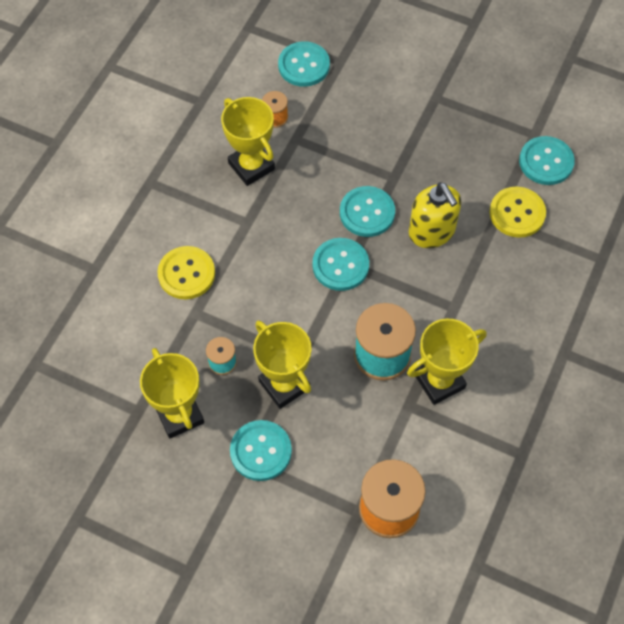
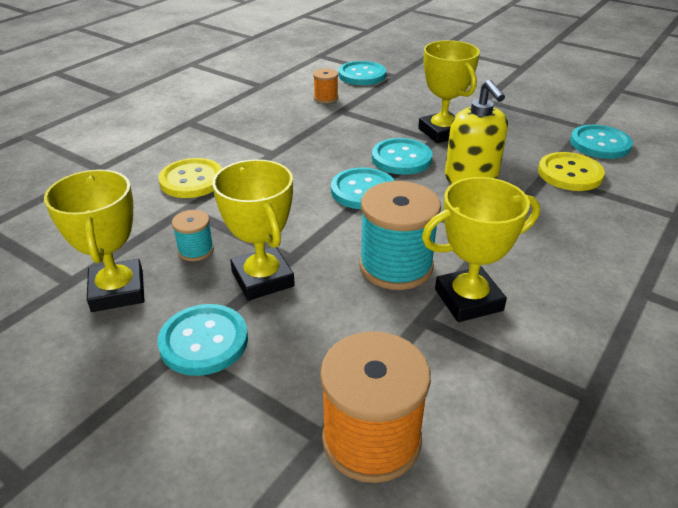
camera: 10 degrees right, 25 degrees down
yellow trophy [221,97,275,186] -> yellow trophy moved to [418,40,480,143]

